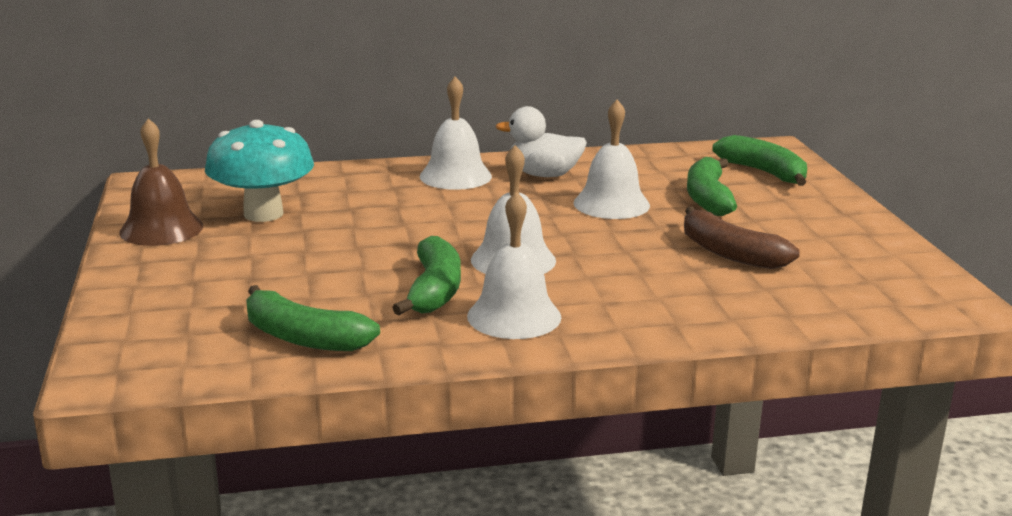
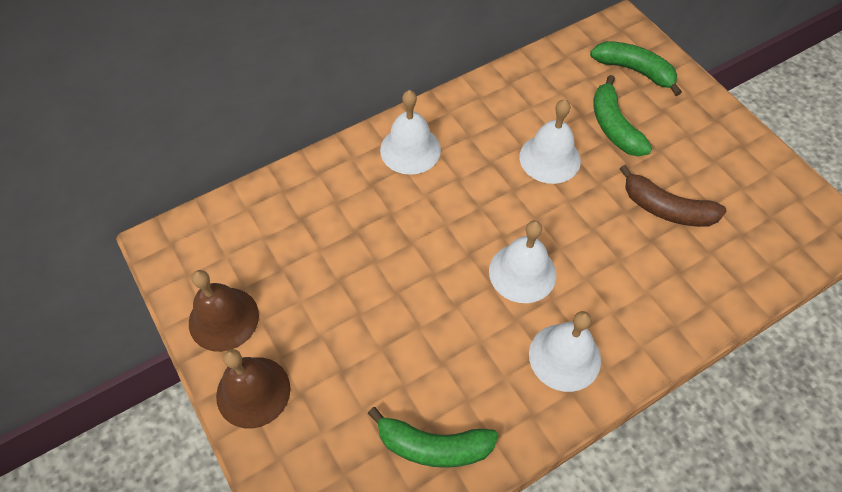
camera: 20 degrees left, 35 degrees up
turquoise mushroom [205,120,314,222] -> none
green banana [392,236,461,315] -> none
white duck [496,106,587,177] -> none
none -> brown bell [216,349,291,429]

